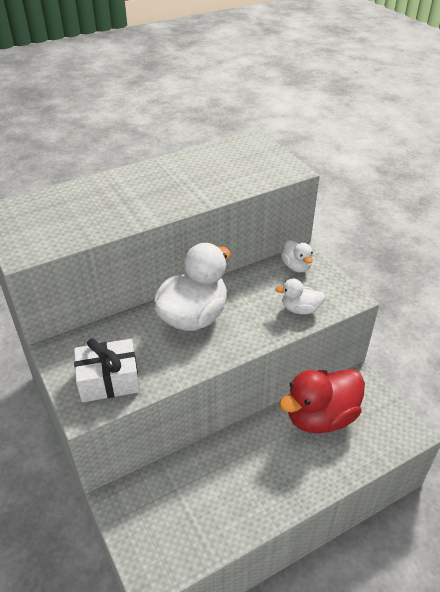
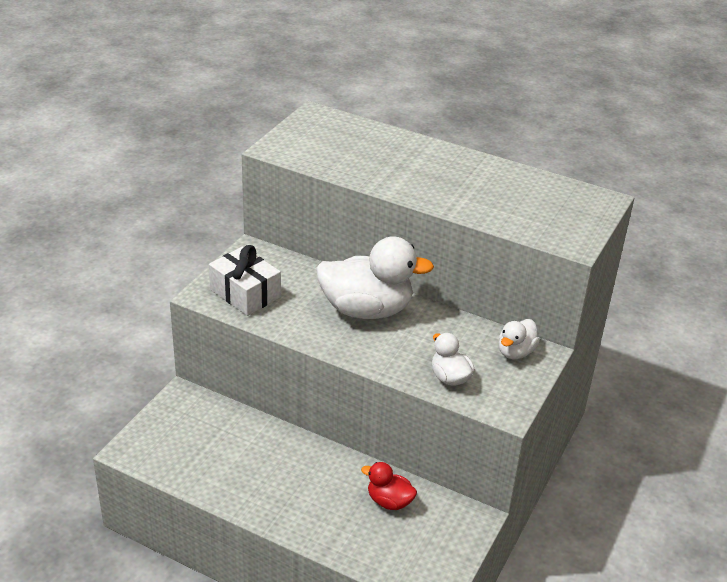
camera: 55 degrees right, 5 degrees down
red duck [279,369,365,434] -> red duck [361,462,417,510], size x0.50

